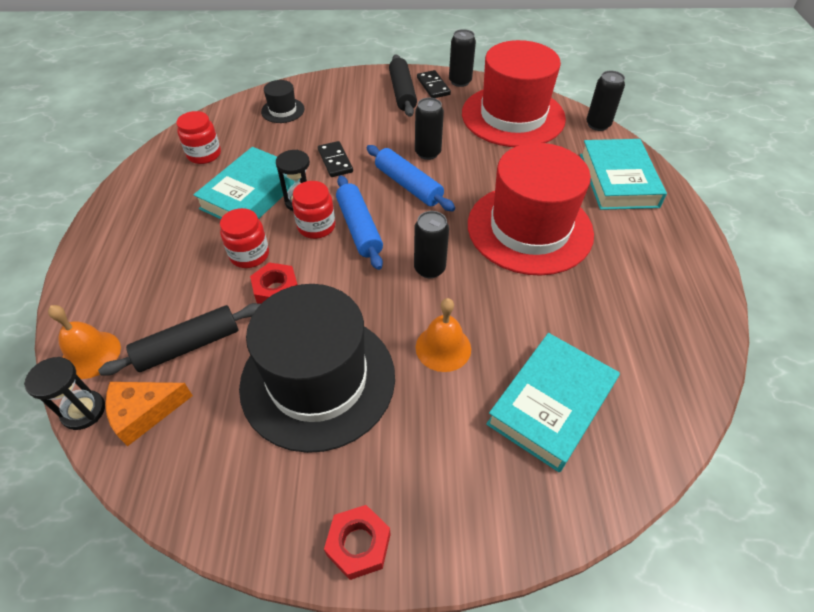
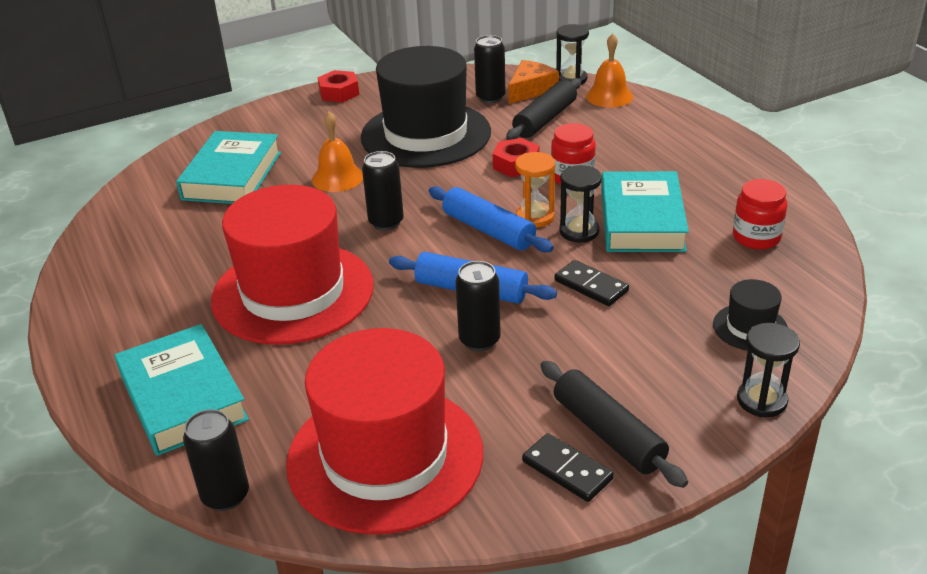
camera: 155 degrees right, 15 degrees down
red jar [292,181,335,239] -> orange hourglass [515,152,555,228]
black can [449,29,476,87] -> black can moved to [474,35,506,103]
none -> black hourglass [737,323,800,417]

